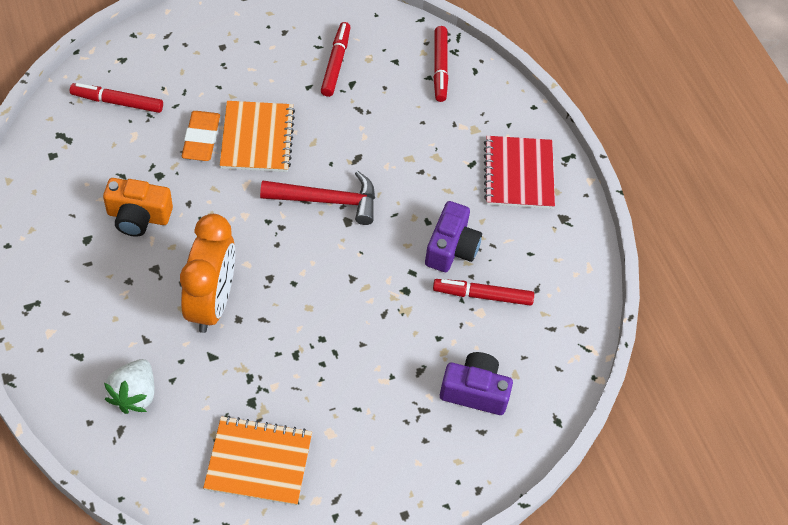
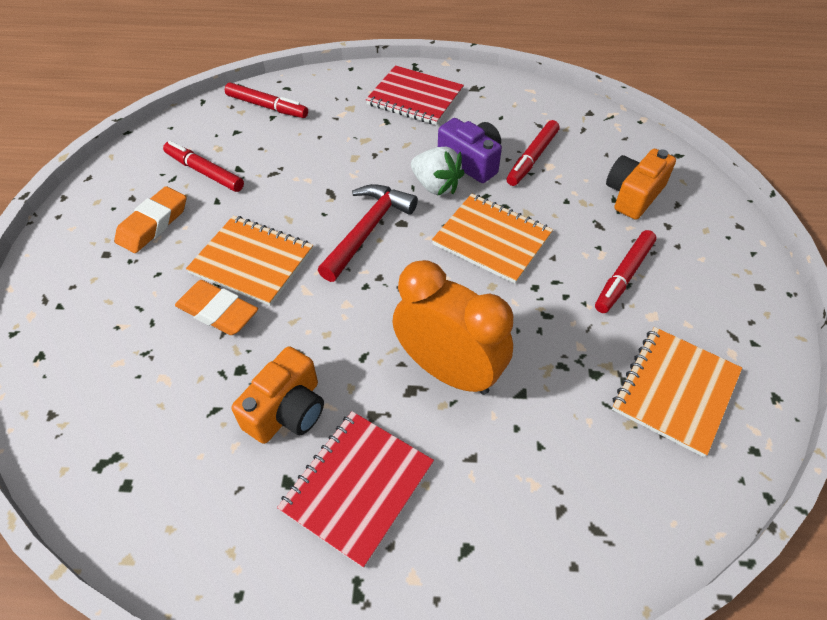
camera: 60 degrees left, 5 degrees down
red marker [70,83,163,113] -> red marker moved to [595,230,656,313]
white strawberry [104,359,154,414] -> white strawberry moved to [411,147,464,195]
purple camera [440,352,513,415] -> orange camera [606,149,676,220]
none -> orange eraser [114,186,186,253]
none -> red notebook [277,411,434,568]
none -> orange notebook [432,194,553,284]

